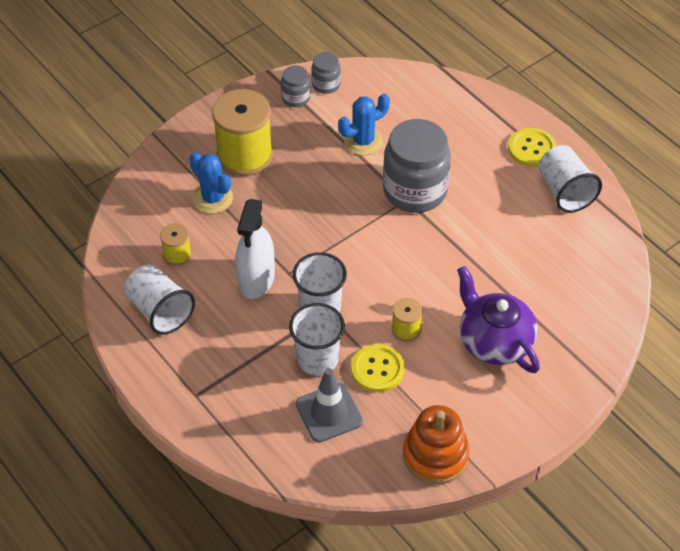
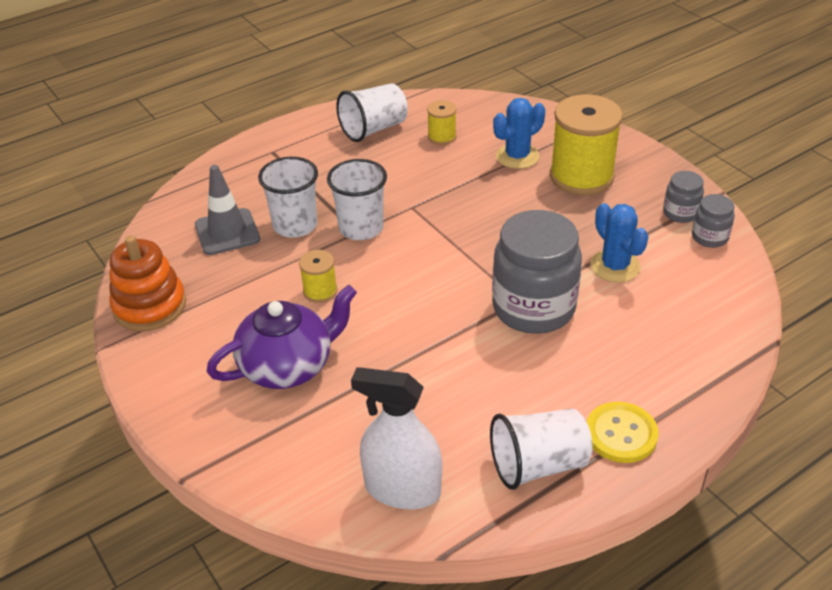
camera: 95 degrees right, 10 degrees down
white spray bottle [235,199,275,299] -> white spray bottle moved to [351,367,442,509]
yellow button [351,344,405,392] -> none

